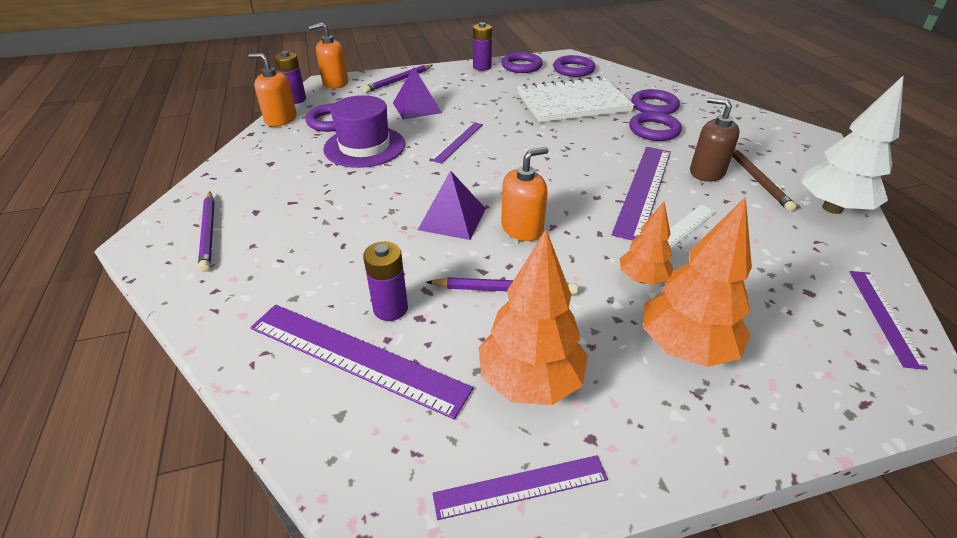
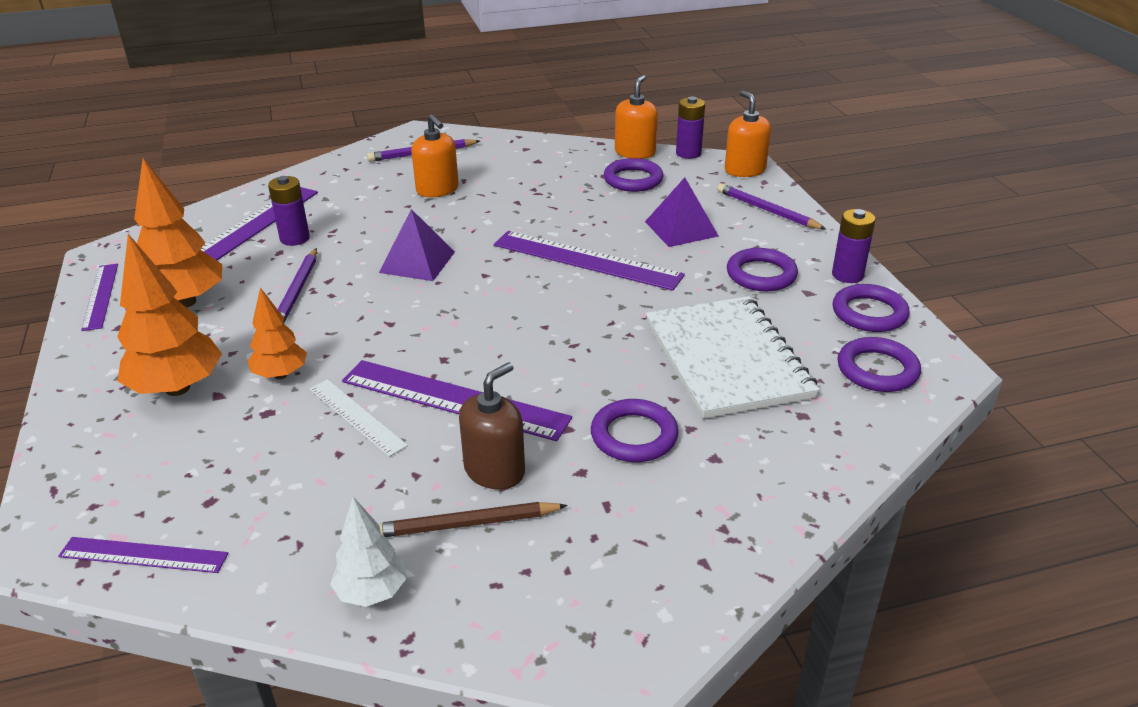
camera: 90 degrees right, 5 degrees down
purple hat [323,95,405,168] -> none
purple ruler [429,122,483,164] -> purple ruler [493,231,685,291], size x1.72
orange soap dispenser [501,147,549,241] -> orange soap dispenser moved to [411,114,459,197]
purple ring [631,89,680,114] -> purple ring moved to [727,248,798,291]
white tree [801,75,904,214] -> white tree [330,497,407,607], size x0.60

